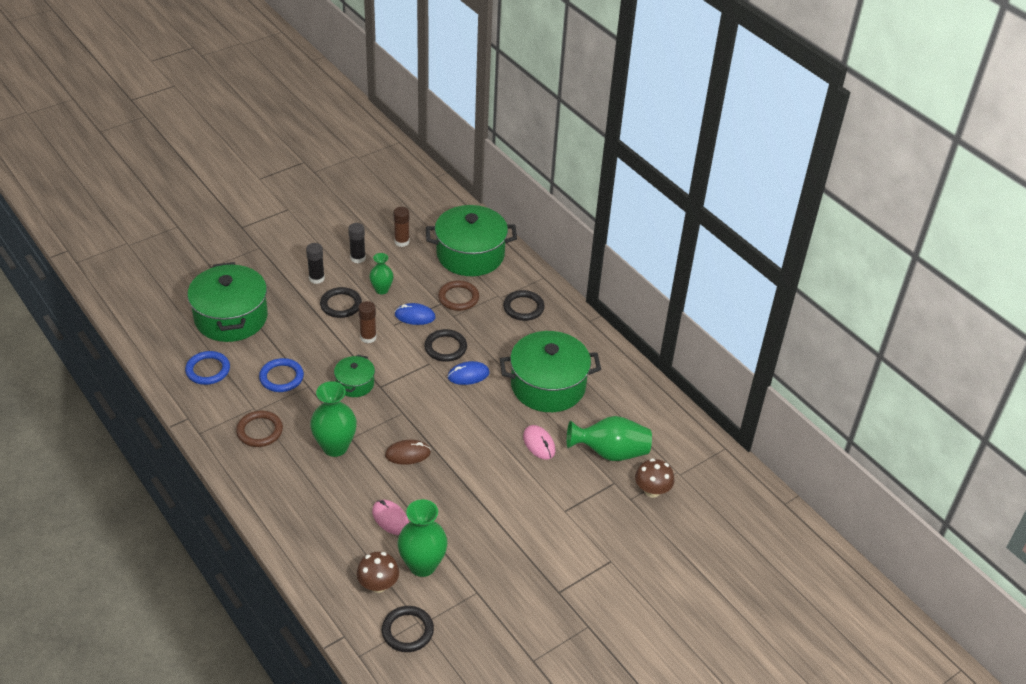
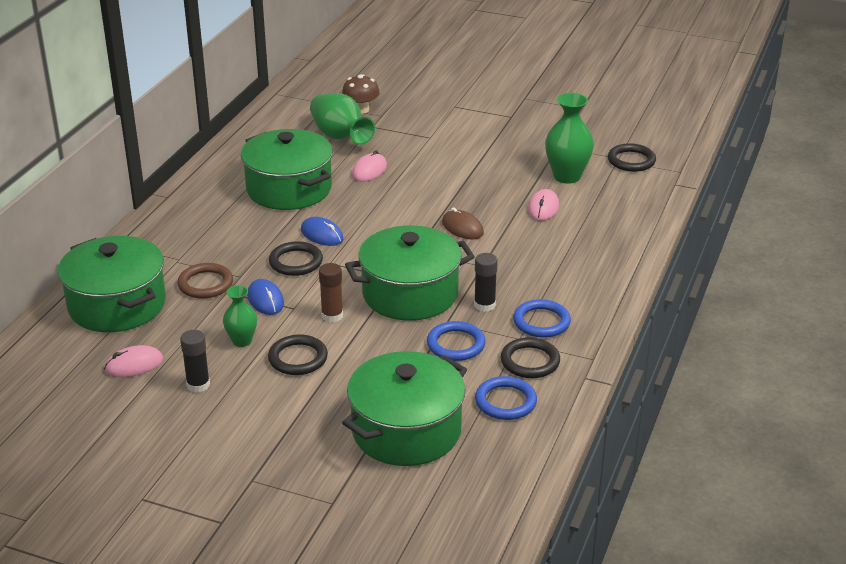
camera: 120 degrees left, 10 degrees down
brown ring [236,411,283,447] -> blue ring [513,299,571,338]
black glue stick [306,243,325,284] -> black glue stick moved to [474,253,498,312]
green vase [310,381,357,457] -> none
green pot [334,354,375,397] -> green pot [345,225,475,321], size x1.99
brown mushroom [357,552,399,593] -> none
brown glue stick [394,207,410,247] -> pink mouse [104,345,163,377]
black ring [503,290,545,321] -> black ring moved to [501,337,560,378]

